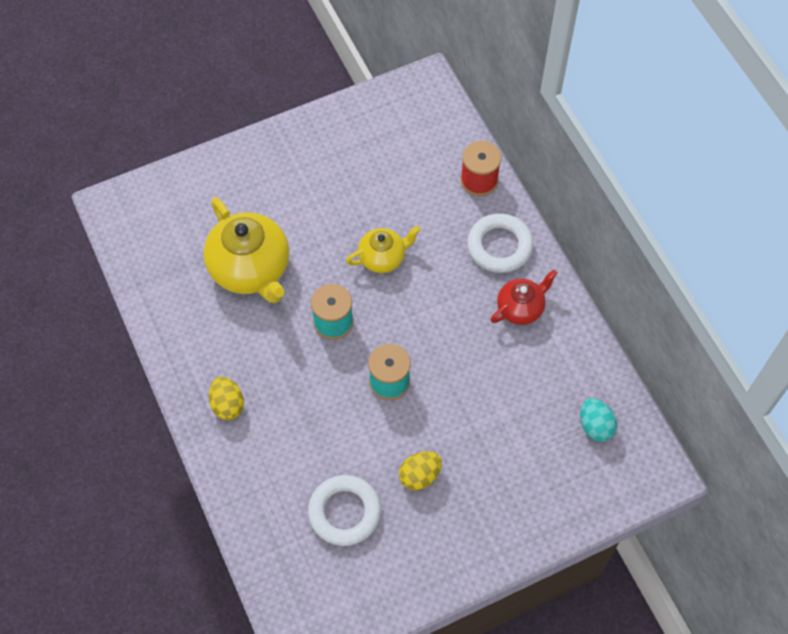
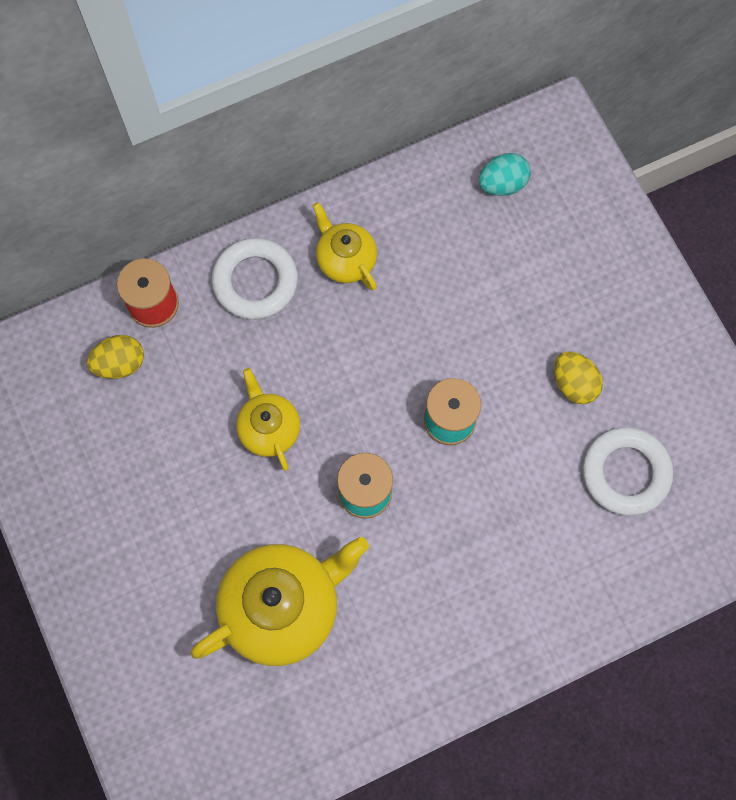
camera: 90 degrees left, 10 degrees up
yellow egg [209,377,244,420] -> yellow egg moved to [87,335,144,379]
red teapot [490,270,557,325] -> yellow teapot [312,202,377,291]

